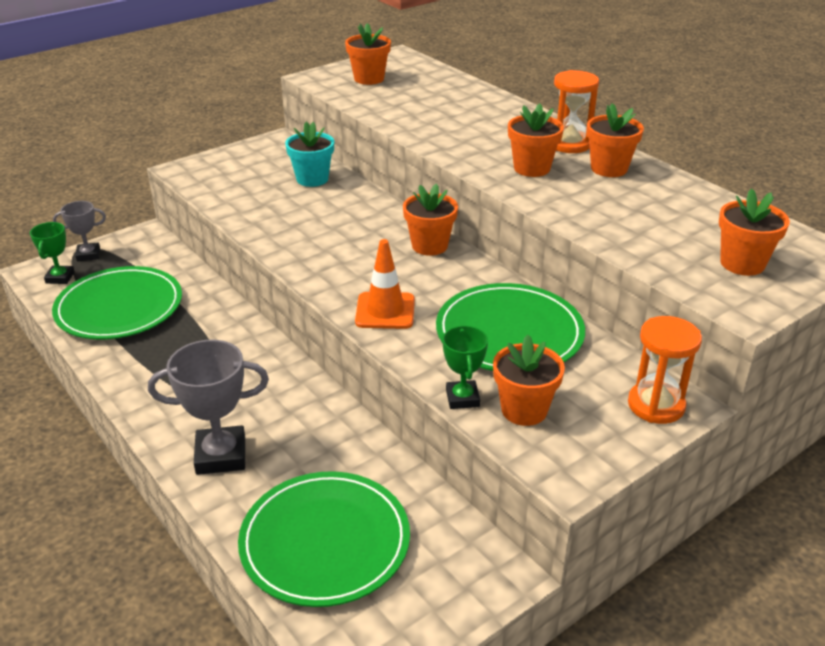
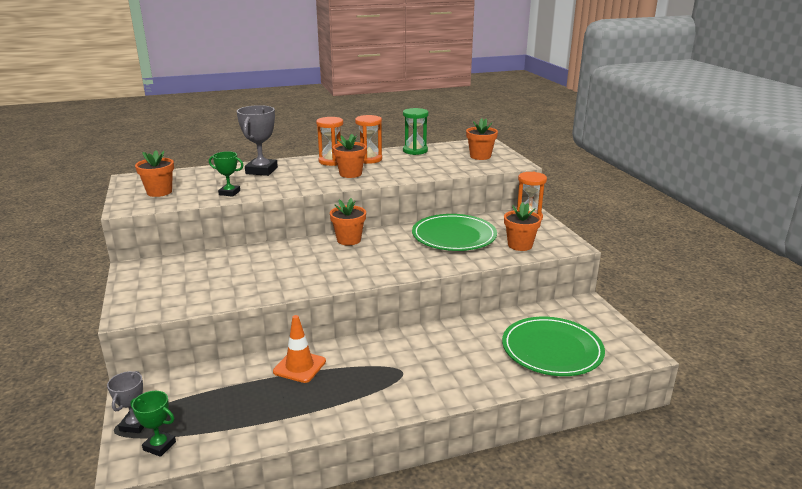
camera: 70 degrees left, 10 degrees down
green plate [52,266,182,339] -> none
grey trophy [148,340,269,475] -> grey trophy moved to [237,105,278,176]
turquoise flower pot [285,122,334,187] -> none
orange traffic cone [355,239,415,329] -> orange traffic cone moved to [273,315,326,383]
green trophy [443,325,488,409] -> green trophy moved to [209,151,244,197]
orange flower pot [587,103,644,177] -> orange hourglass [355,115,382,164]
none -> green hourglass [403,108,429,155]

